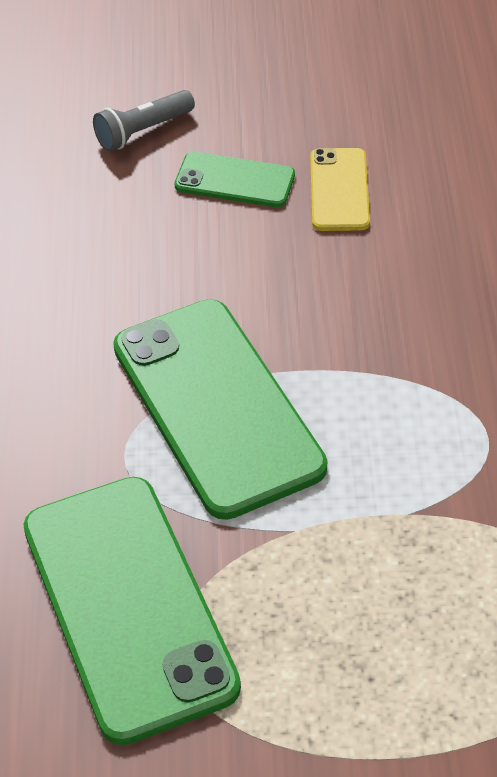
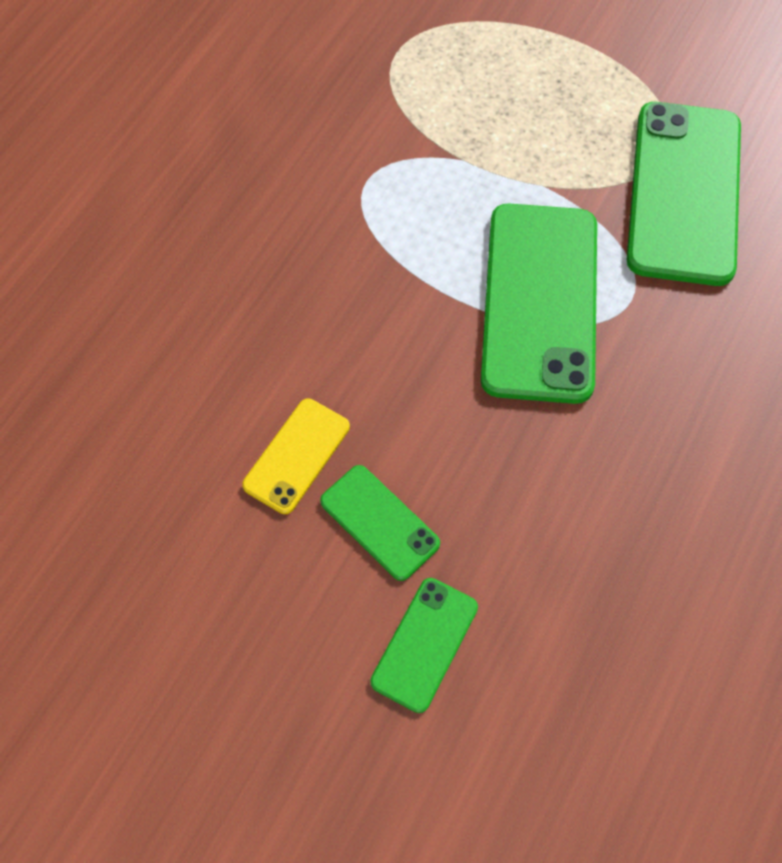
camera: 150 degrees left, 15 degrees up
grey flashlight [93,90,195,151] -> green phone [370,578,478,713]

